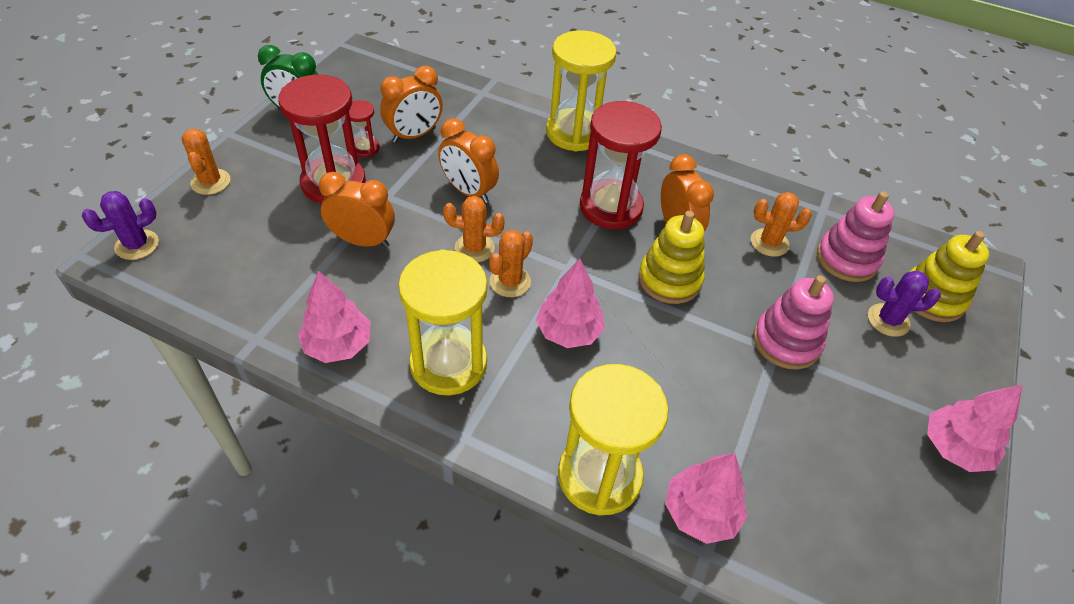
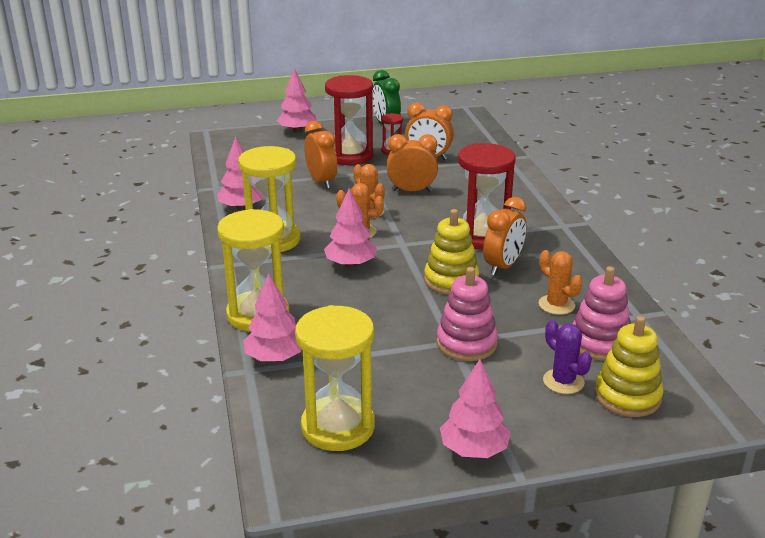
camera: 55 degrees right, 20 degrees down
purple cactus [82,191,159,260] -> none
orange cactus [181,128,230,195] -> pink tree [276,68,317,133]
orange clock [438,118,499,203] -> orange clock turned 90 degrees clockwise [387,134,438,192]
yellow hourglass [546,30,617,151] -> yellow hourglass moved to [295,305,375,451]

